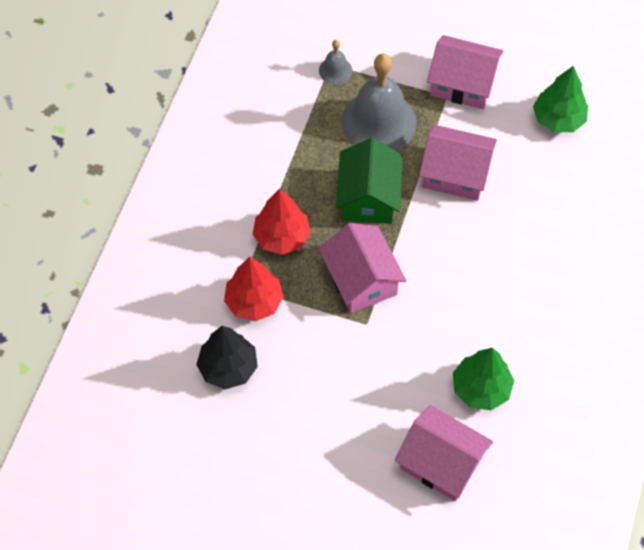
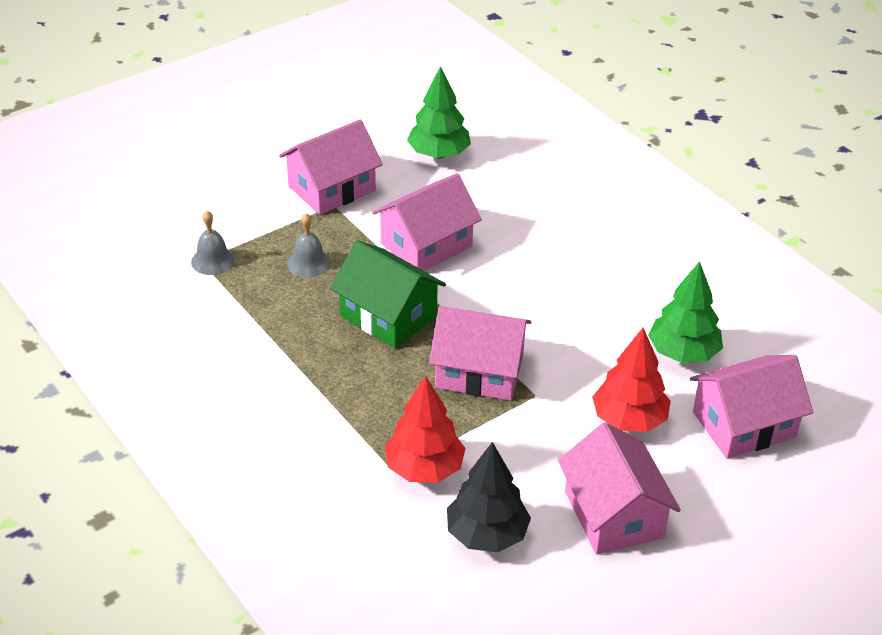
camera: 55 degrees left, 20 degrees down
red tree [253,189,311,255] -> red tree moved to [592,328,671,432]
grey bell [341,54,417,151] -> grey bell [287,213,331,278], size x0.46
none -> pink house [558,422,681,555]

